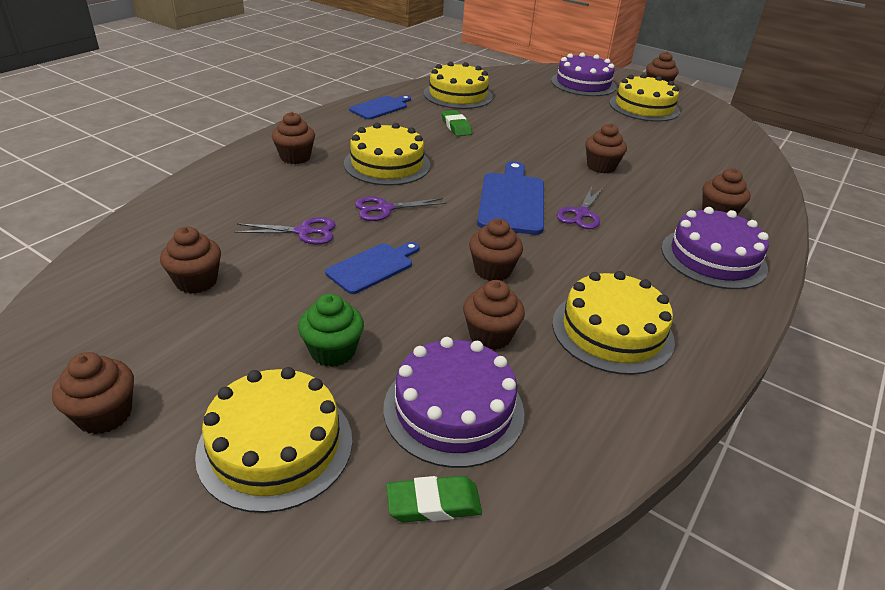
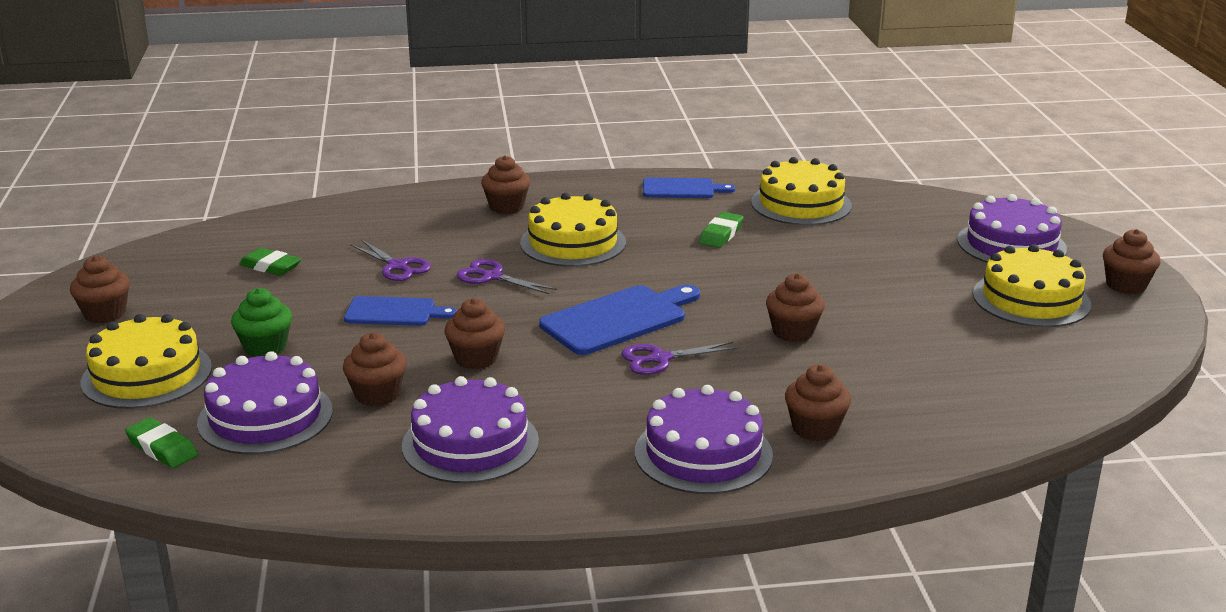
camera: 50 degrees right, 10 degrees down
brown cupcake [160,227,221,294] -> green eraser [239,248,301,276]
yellow cake [552,271,675,375] -> purple cake [402,376,539,483]

